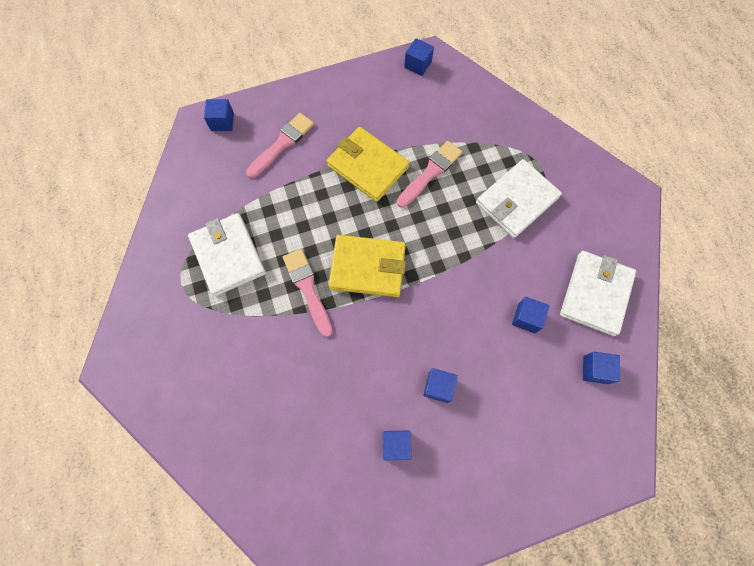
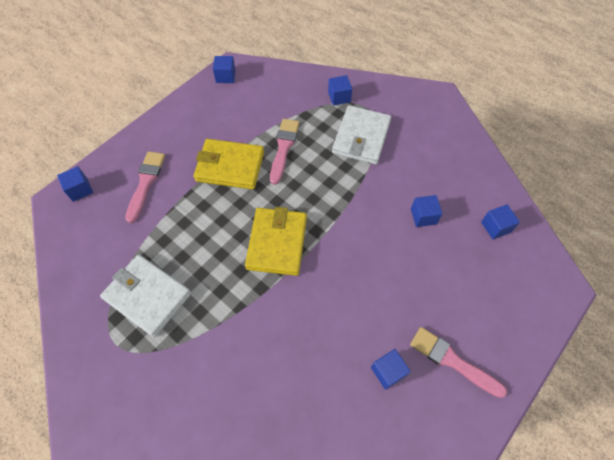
camera: 30 degrees left, 10 degrees down
pink brush [283,249,332,337] -> pink brush moved to [410,327,507,398]
yellow wallet [328,235,406,297] -> yellow wallet turned 60 degrees counterclockwise [245,207,307,276]
blue cube [423,368,458,403] -> blue cube moved to [328,75,352,106]
white wallet [560,251,636,336] -> none

